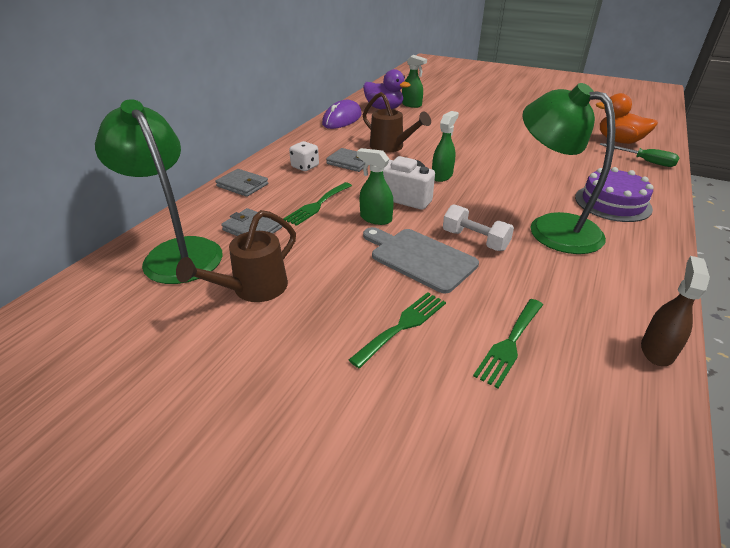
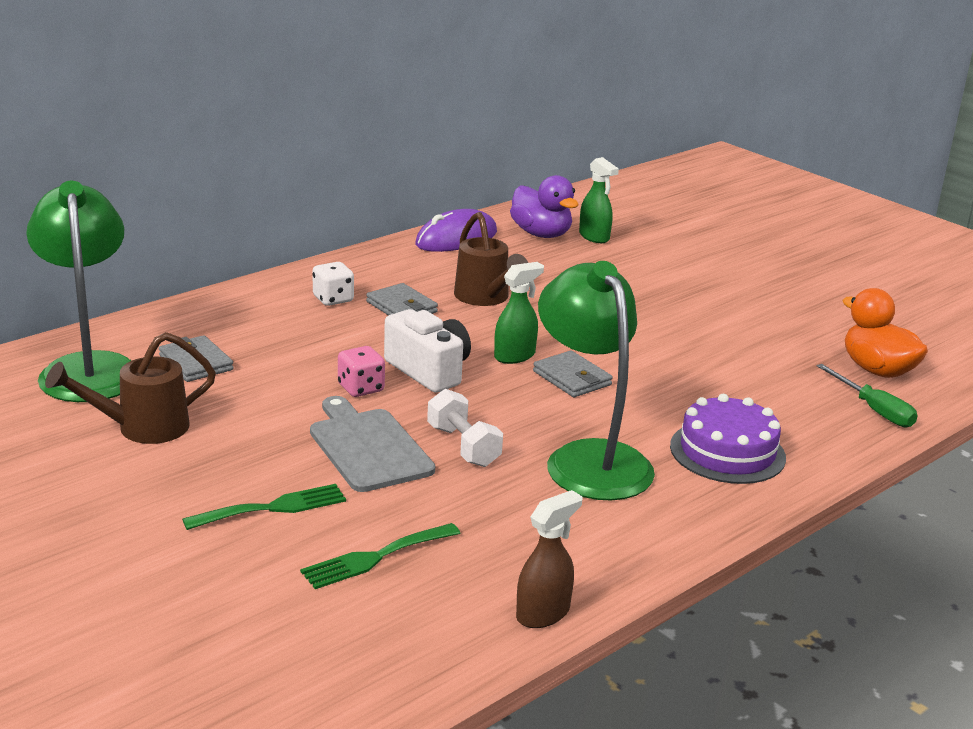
camera: 20 degrees right, 10 degrees down
grey wallet [215,169,269,197] -> grey wallet moved to [533,351,613,397]
green fork [283,182,352,226] -> none
green spray bottle [357,148,394,225] -> pink dice [338,346,385,397]

